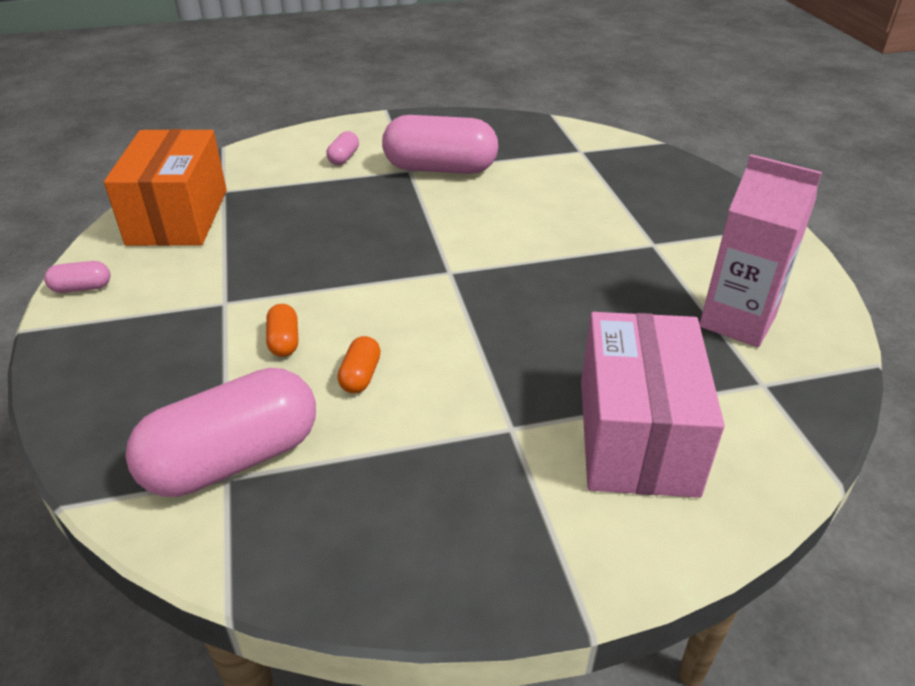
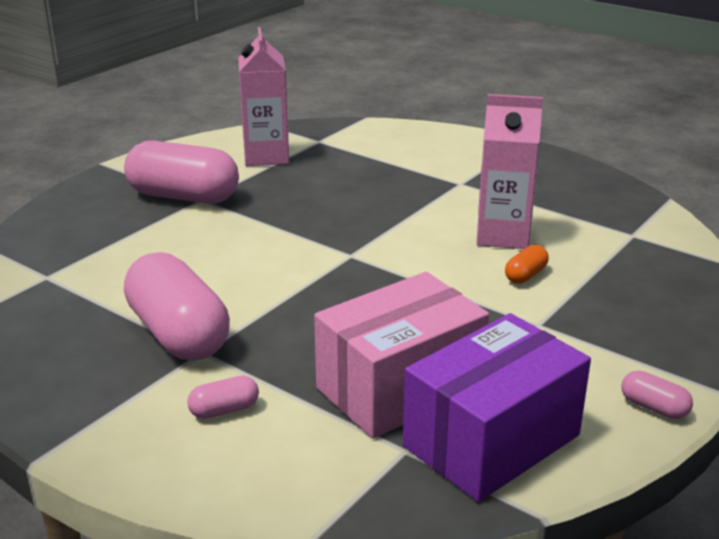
camera: 130 degrees left, 10 degrees down
orange box [104,129,227,246] -> purple box [403,313,591,502]
pink capsule [126,368,316,497] -> pink capsule moved to [124,140,239,204]
orange capsule [337,336,381,393] -> pink carton [476,94,543,249]
pink box [581,312,725,498] -> pink box moved to [314,272,489,439]

